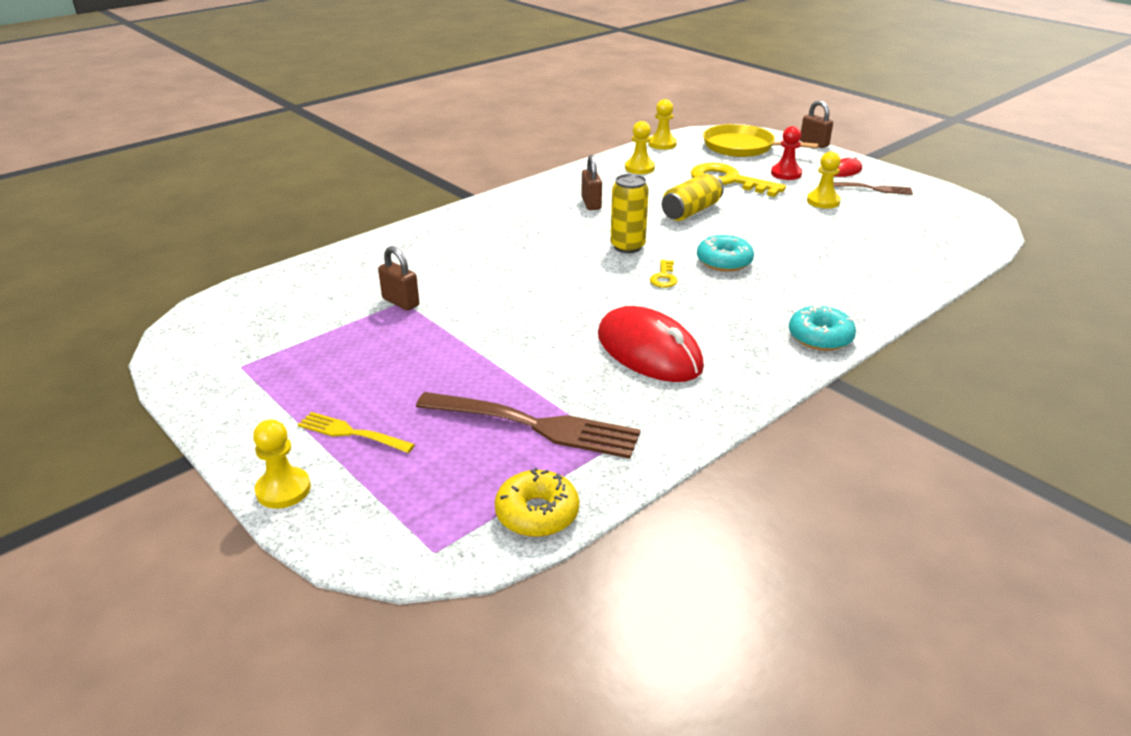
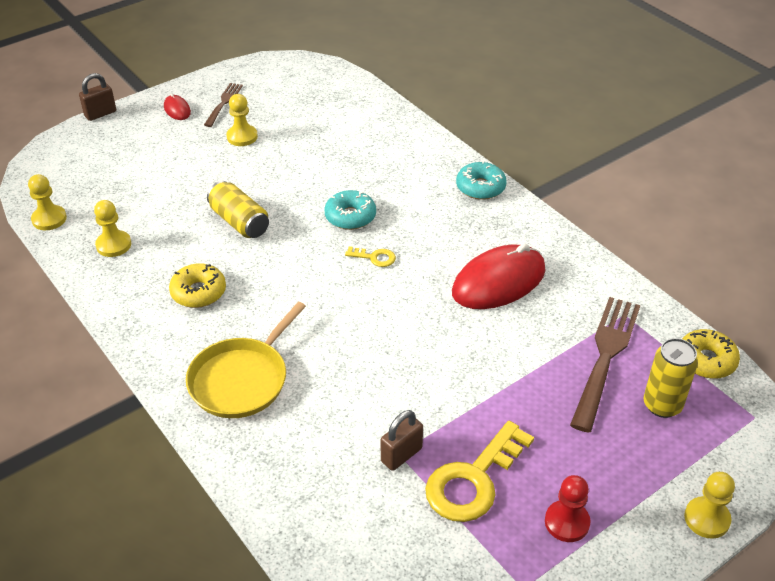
camera: 85 degrees left, 10 degrees up
yellow fork [297,412,415,453] -> none
brown padlock [582,155,602,210] -> yellow donut [169,263,226,308]
yellow can [611,174,649,253] -> yellow can moved to [643,338,698,418]
yellow key [691,163,786,197] -> yellow key moved to [425,421,534,522]
yellow pan [703,124,819,157] -> yellow pan moved to [186,302,306,418]
red pawn [771,126,802,180] -> red pawn moved to [545,475,590,542]

